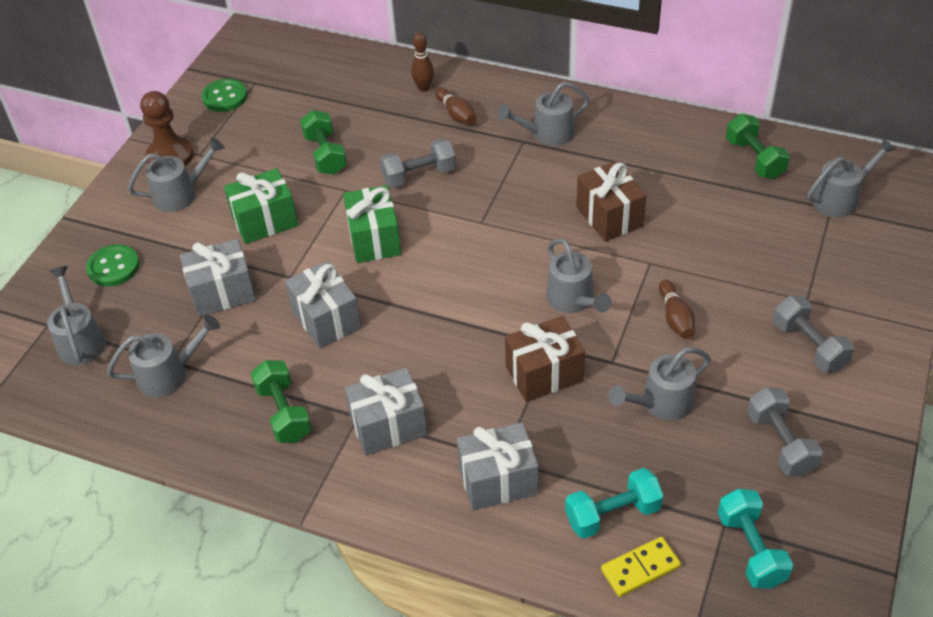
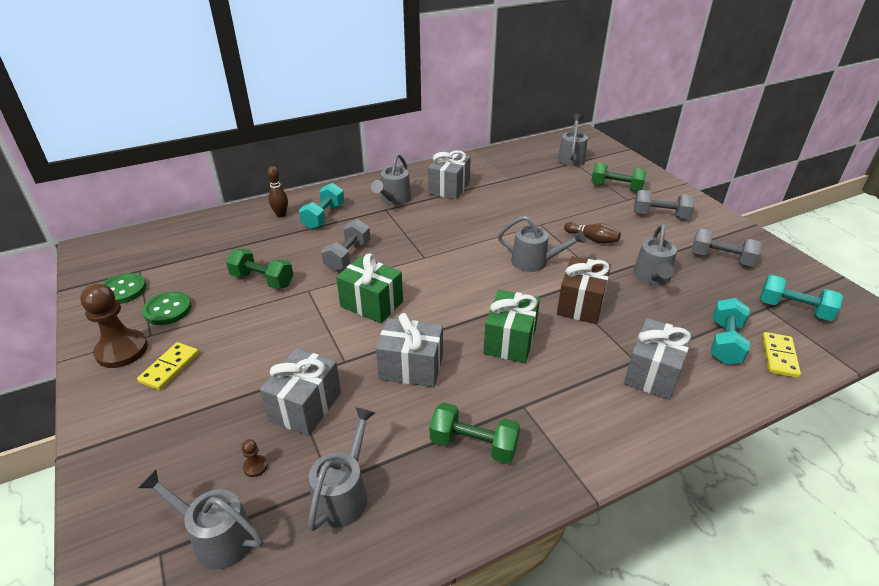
camera: 50 degrees left, 10 degrees down
green button [86,244,139,286] -> green button moved to [142,291,191,325]
grey watering can [128,137,225,212] -> yellow domino [137,342,199,391]
green gift [224,168,298,244] -> green gift moved to [483,290,540,363]
grey gift [345,368,427,456] -> grey gift moved to [428,150,471,200]
brown bowling pin [435,87,476,125] -> turquoise dumbbell [299,183,344,229]
brown gift [576,161,647,242] -> none
green dumbbell [726,114,790,179] -> green dumbbell moved to [591,162,647,191]
none -> brown pawn [242,439,268,477]

